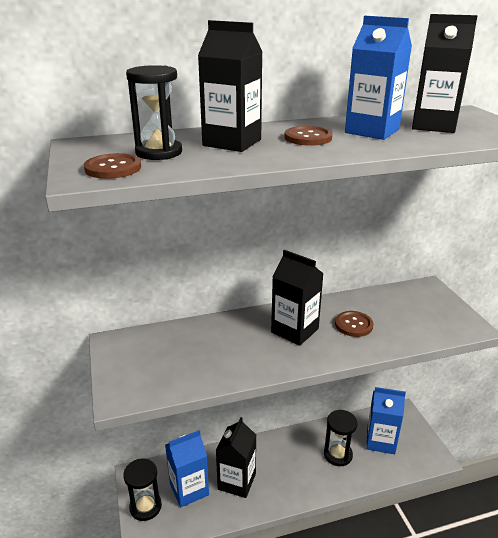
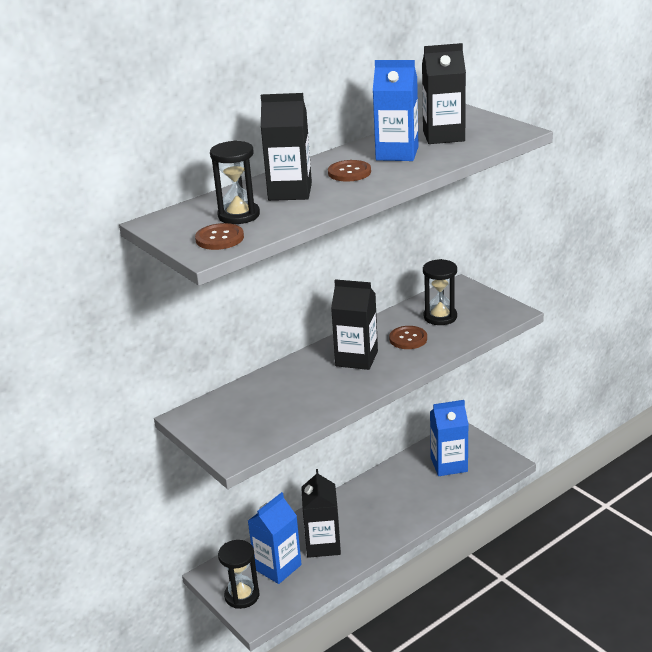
camera: 20 degrees left, 0 degrees up
black hourglass [324,410,358,466] -> black hourglass moved to [423,259,457,325]

